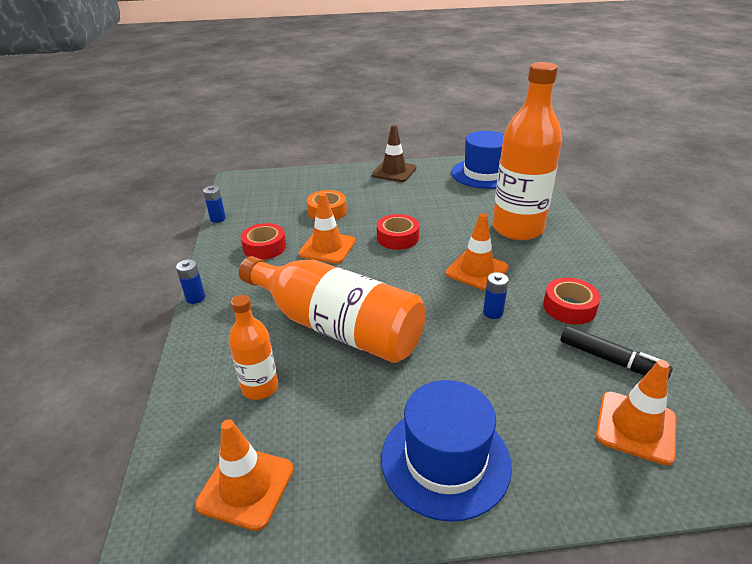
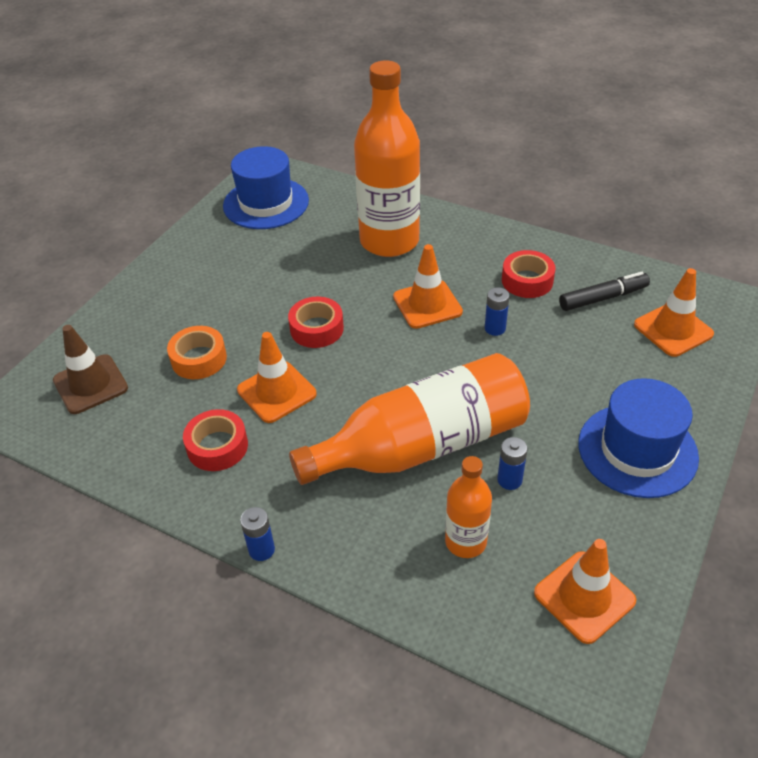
camera: 55 degrees left, 10 degrees up
blue battery [203,186,226,223] -> blue battery moved to [497,437,527,490]
brown traffic cone [371,125,416,182] -> brown traffic cone moved to [53,325,128,414]

